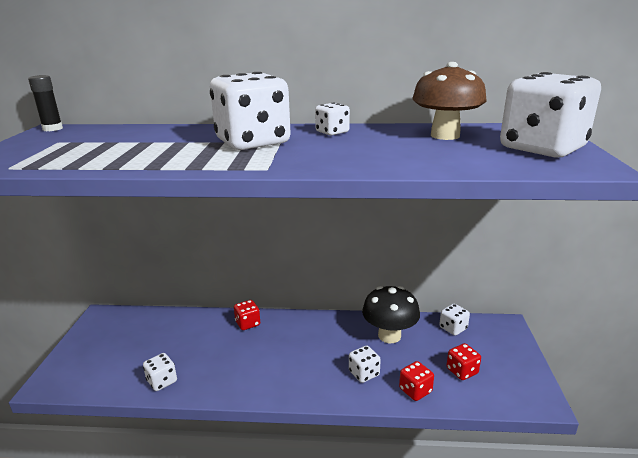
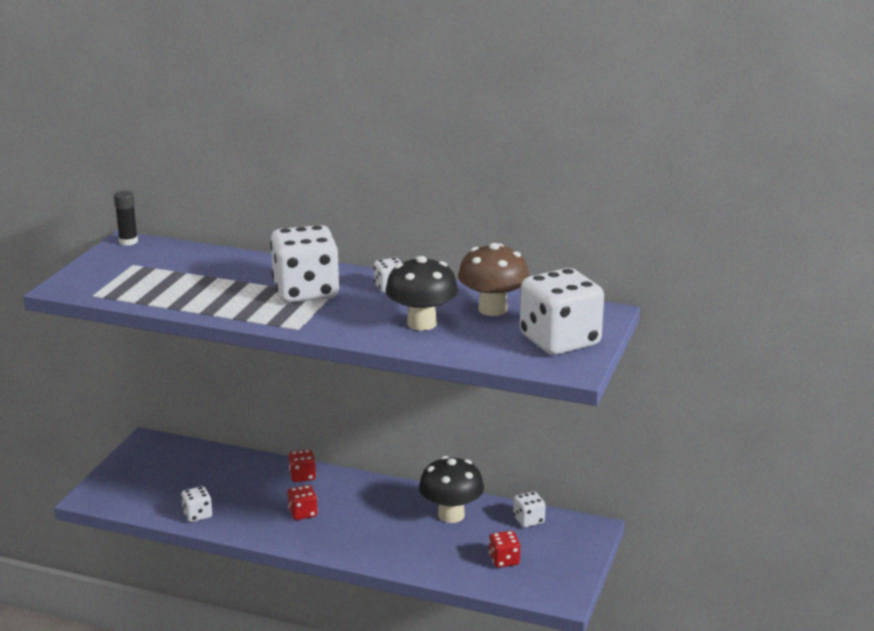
camera: 15 degrees right, 0 degrees up
white dice [349,346,381,383] -> none
red dice [399,361,434,401] -> red dice moved to [288,485,318,520]
none -> black mushroom [385,256,458,331]

